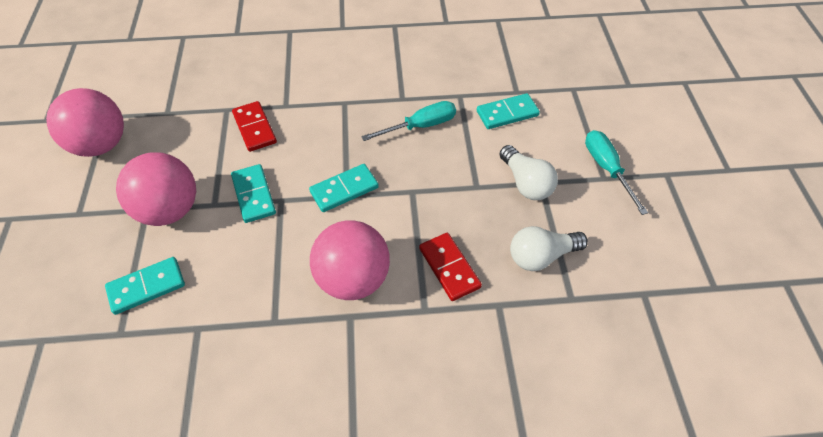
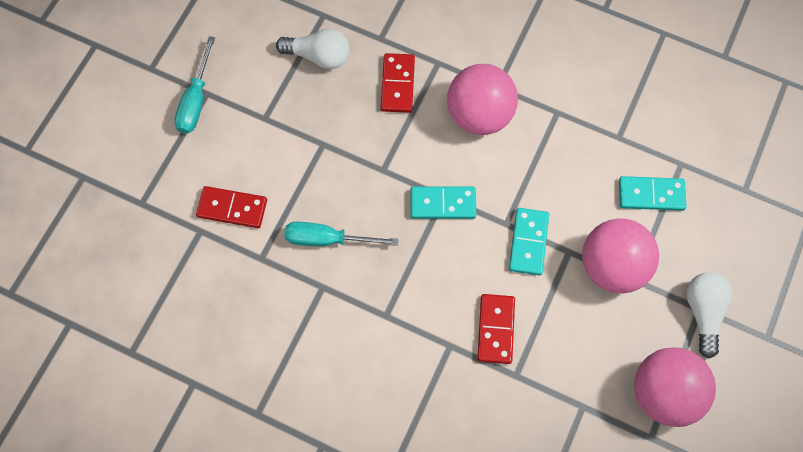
camera: 150 degrees left, 15 degrees up
turquoise domino [477,93,540,129] -> red domino [196,186,267,228]
white light bulb [499,145,558,200] -> white light bulb moved to [686,272,732,359]

